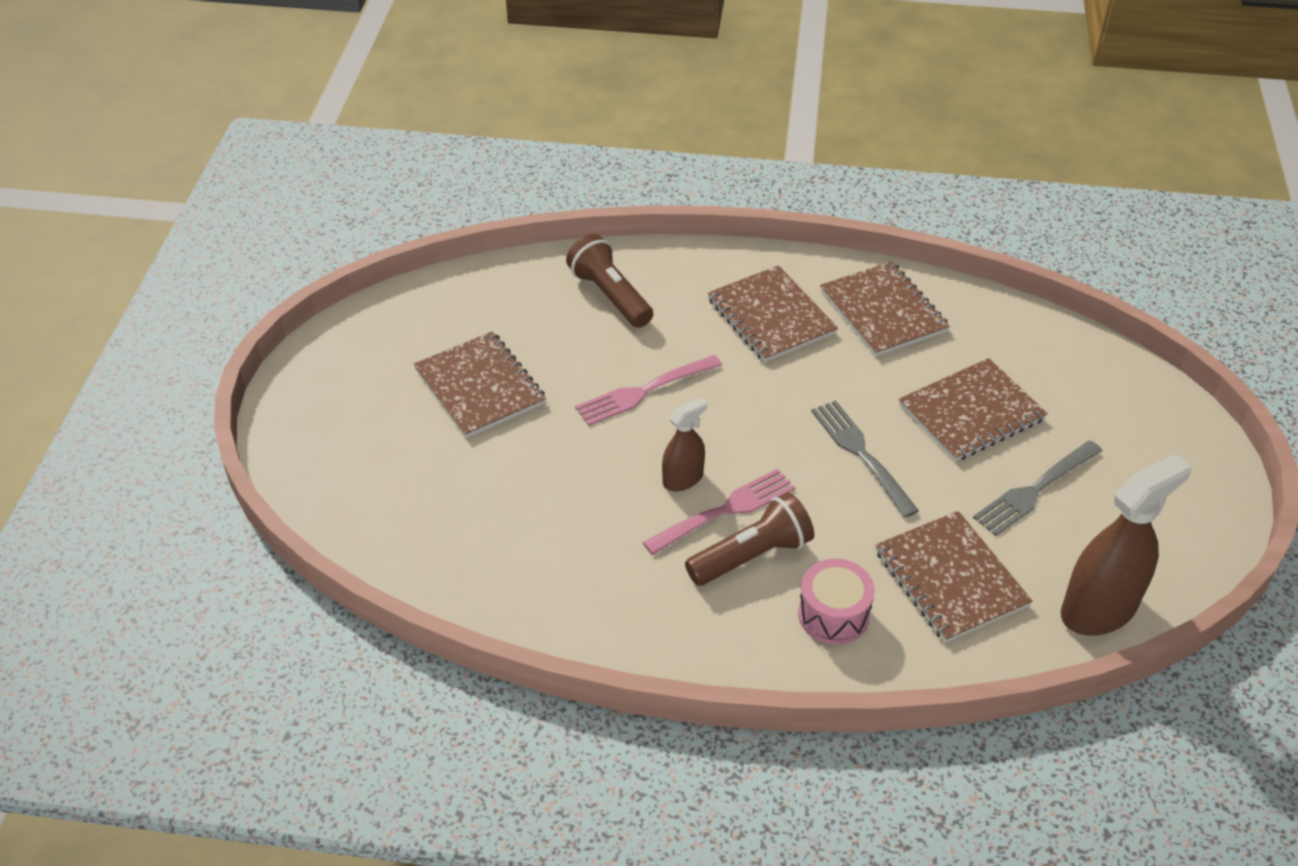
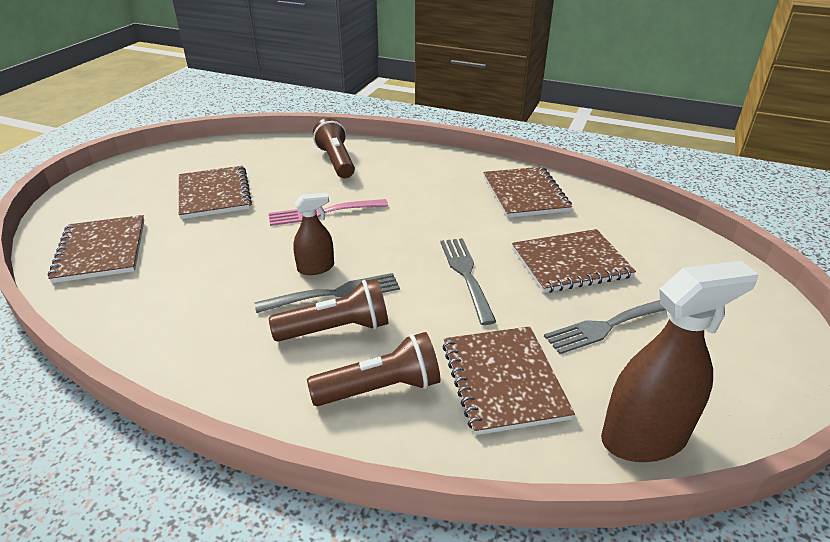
camera: 15 degrees right, 10 degrees down
pink fork [643,469,796,555] -> grey fork [254,273,400,313]
brown notebook [708,265,838,362] -> brown notebook moved to [48,215,144,283]
pink drum [798,559,875,645] -> brown flashlight [307,332,440,406]

